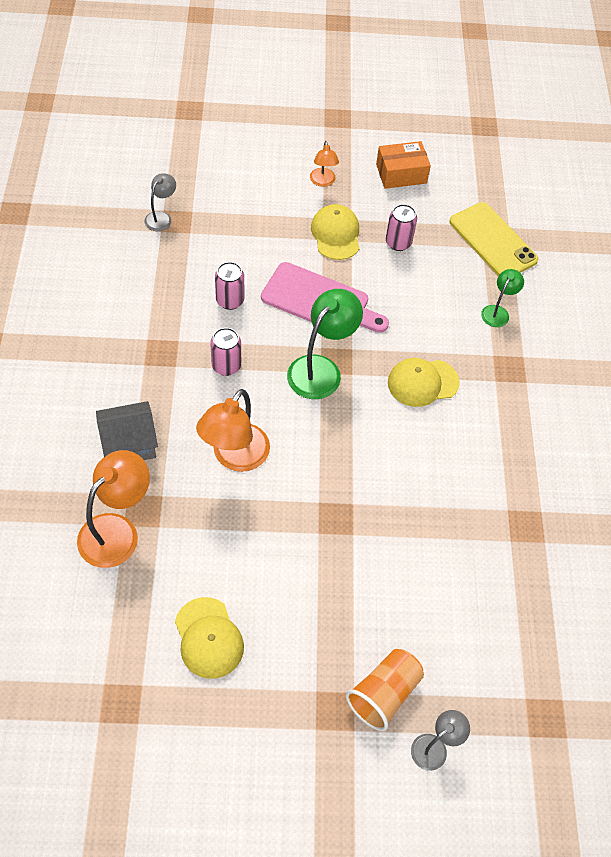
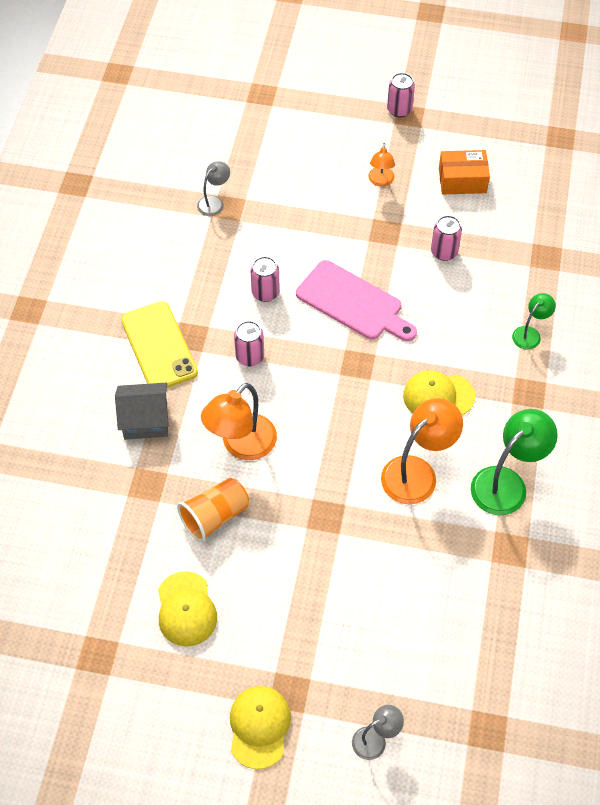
camera: 15 degrees right, 0 degrees up
orange lamp [77,450,150,568] -> orange lamp moved to [381,398,463,504]
green lamp [287,289,363,399] -> green lamp moved to [471,409,558,515]
yellow cap [311,204,360,260] -> yellow cap moved to [230,686,291,769]
orange cup [346,649,424,731] -> orange cup moved to [177,478,249,542]
yellow phone [450,202,538,276] -> yellow phone moved to [121,301,198,388]
none -> pink can [387,73,415,118]

